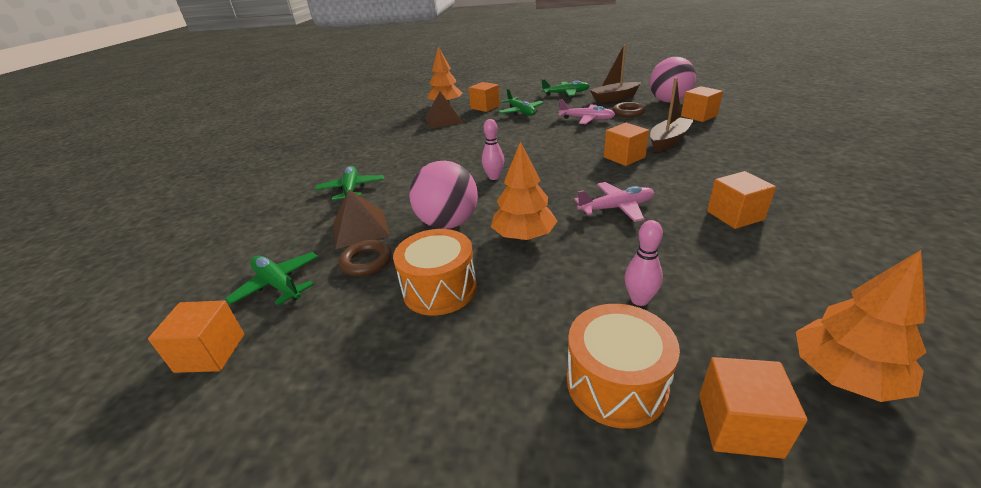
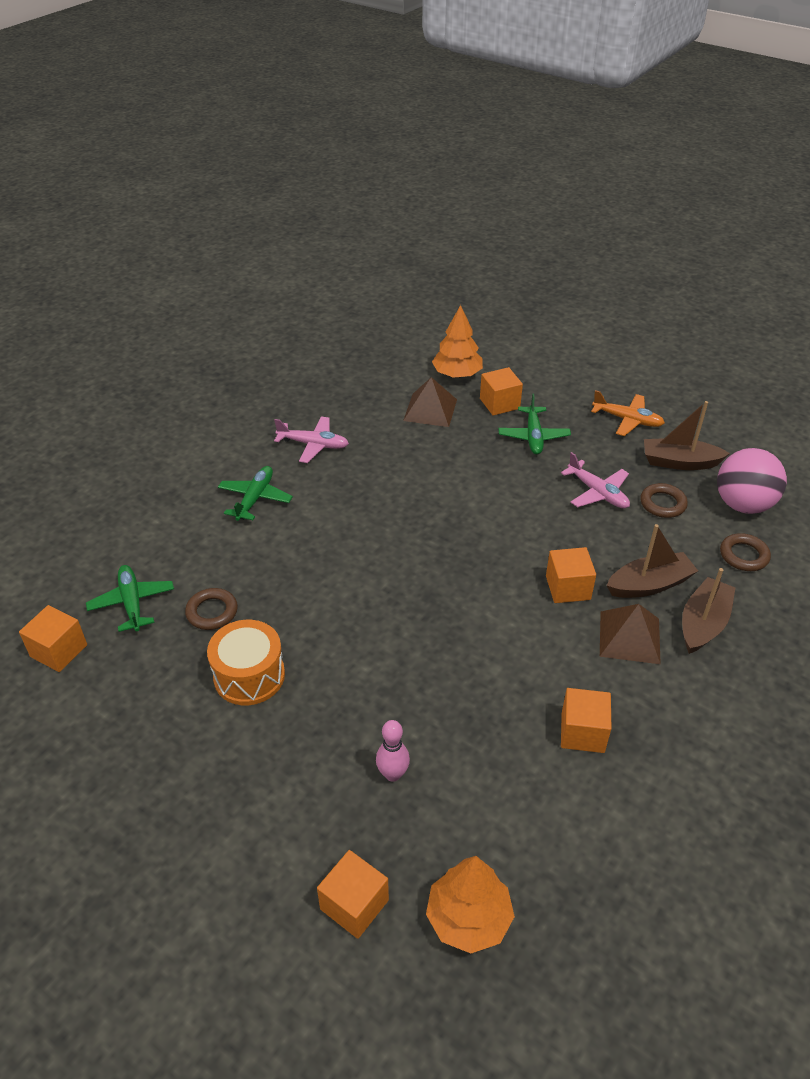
camera: 25 degrees right, 10 degrees up
brown pyramid [333,190,390,249] -> brown pyramid moved to [600,604,661,664]
pink ball [409,161,478,229] -> none
pink bowling pin [482,119,504,180] -> none
orange tree [491,141,557,240] -> none
green plane [541,79,590,96] -> orange plane [591,390,665,436]
orange drum [567,304,680,429] -> none
pink plane [574,182,654,222] -> pink plane moved to [274,416,349,463]
orange cube [681,86,723,122] -> brown ring [720,533,771,571]
none -> brown boat [682,568,735,654]

